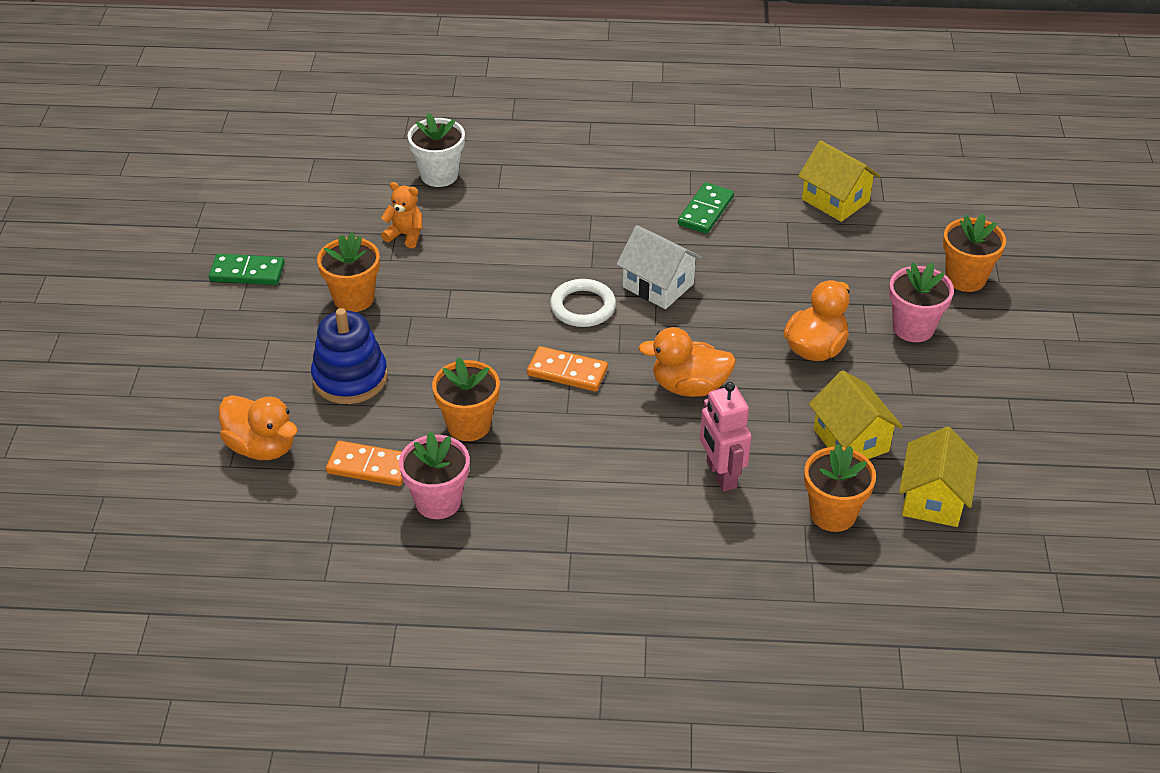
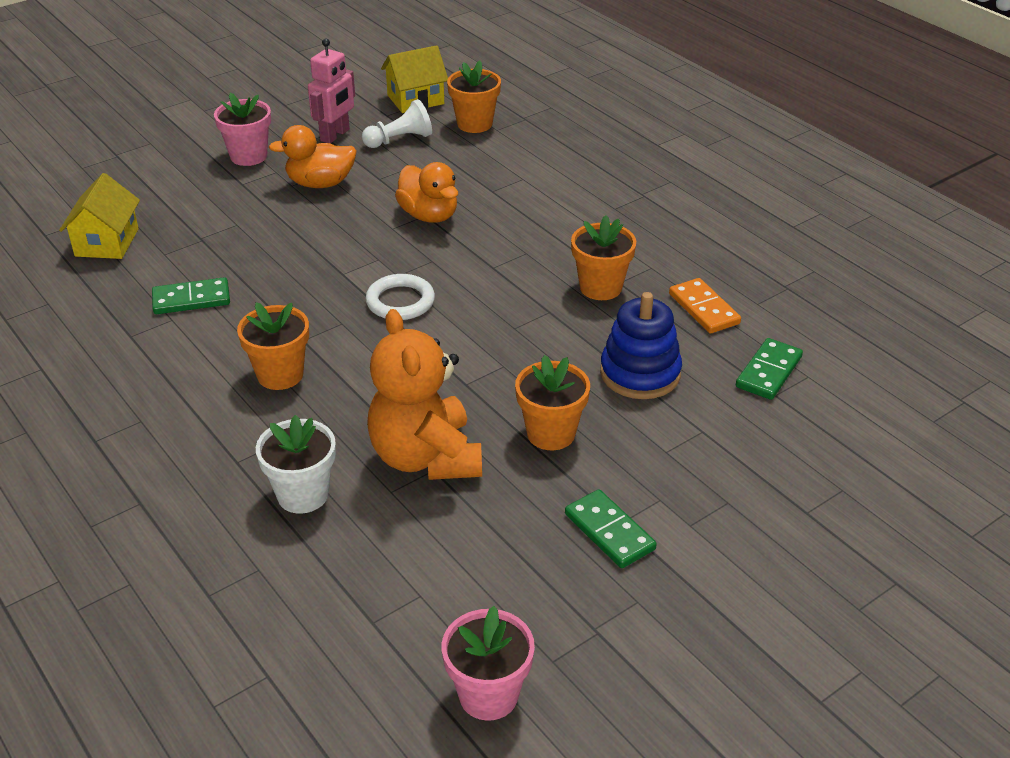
camera: 130 degrees left, 5 degrees down
orange duck [219,395,298,460] -> green domino [736,338,803,400]
orange teddy bear [381,182,422,248] -> orange teddy bear [367,309,482,480], size x2.19
pink flower pot [399,431,470,519] -> pink flower pot moved to [442,606,535,721]
orange domino [527,346,608,391] -> none
white house [616,225,702,309] -> none
pink robot [700,382,751,492] -> pink robot moved to [308,39,355,143]
yellow house [809,370,903,459] -> white pawn [362,99,432,148]
orange flower pot [943,214,1006,292] -> orange flower pot moved to [237,302,309,390]

